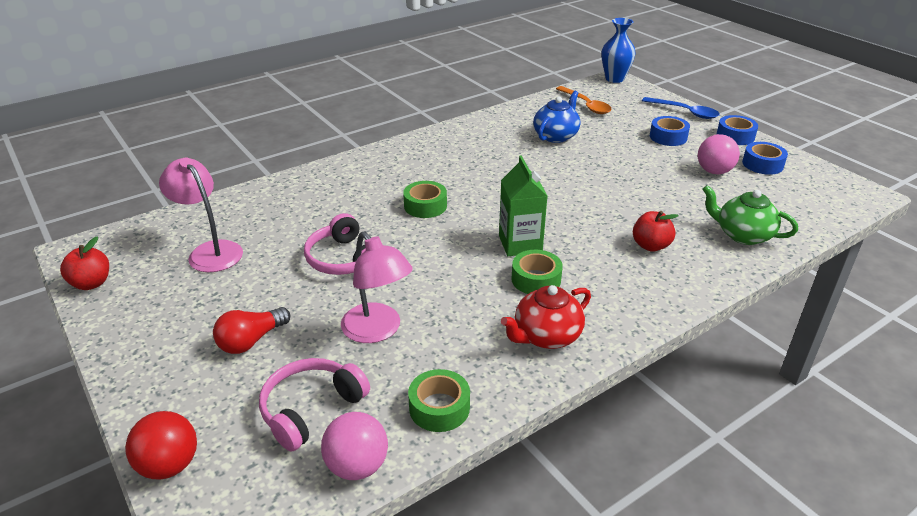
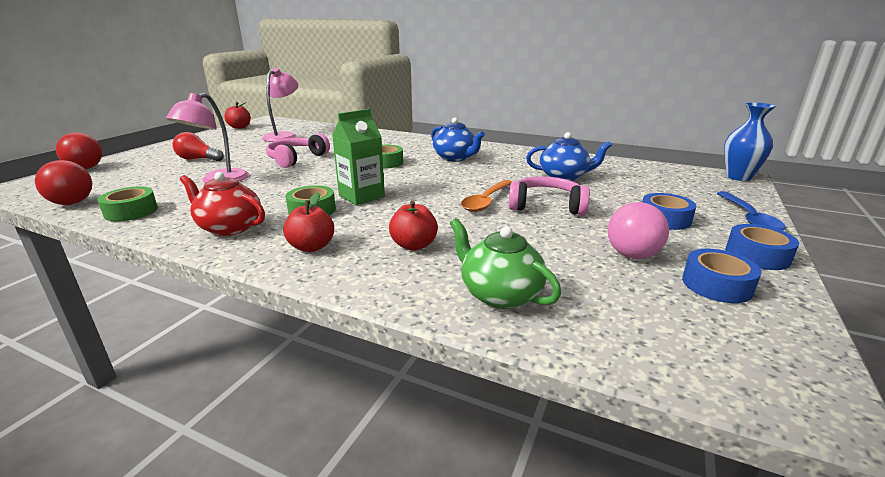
camera: 60 degrees right, 10 degrees down
pink headphones [259,358,370,451] -> pink headphones moved to [509,176,590,215]
pink ball [321,412,388,480] -> red ball [35,160,92,205]
orange spoon [556,86,612,114] -> orange spoon moved to [461,180,512,212]
green teapot [702,185,798,245] -> green teapot turned 45 degrees counterclockwise [450,218,561,309]
none -> red apple [283,192,334,252]
none -> blue teapot [431,118,485,161]

